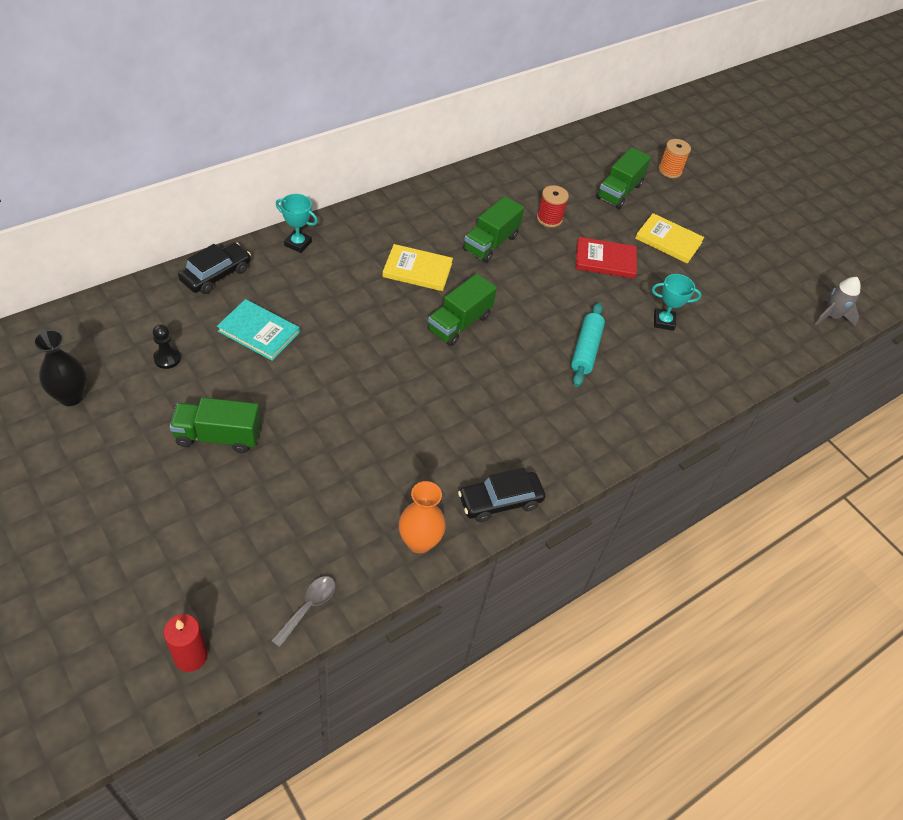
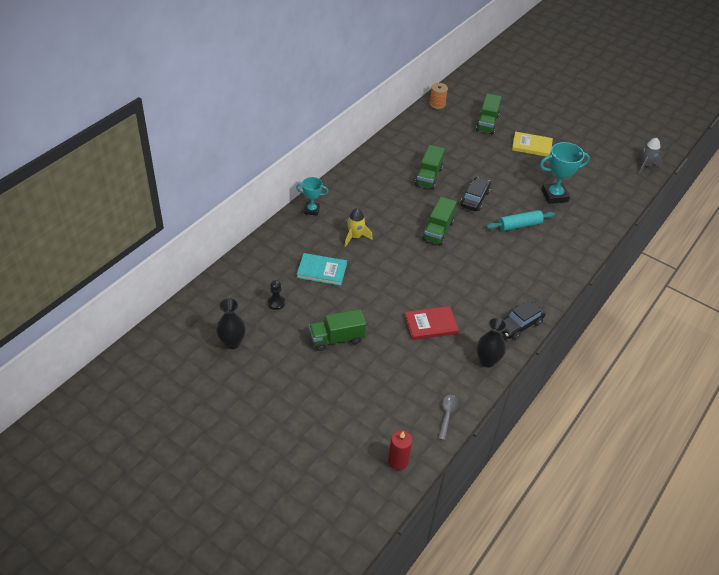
camera: 15 degrees left, 5 degrees down
black car [178,242,251,294] -> black car moved to [460,177,491,211]
yellow book [382,244,453,291] -> none
orange vase [399,481,446,553] -> black vase [477,317,507,368]
red spool [537,185,569,227] -> none
turquoise rolling pin [571,303,605,387] -> turquoise rolling pin turned 75 degrees clockwise [486,210,555,231]
red book [576,237,637,279] -> red book moved to [404,306,459,340]
turquoise trophy [652,274,701,331] -> turquoise trophy [540,142,590,204], size x1.63
orange spool [658,139,691,178] -> orange spool moved to [429,83,448,109]
none -> yellow rocket [345,208,373,247]

